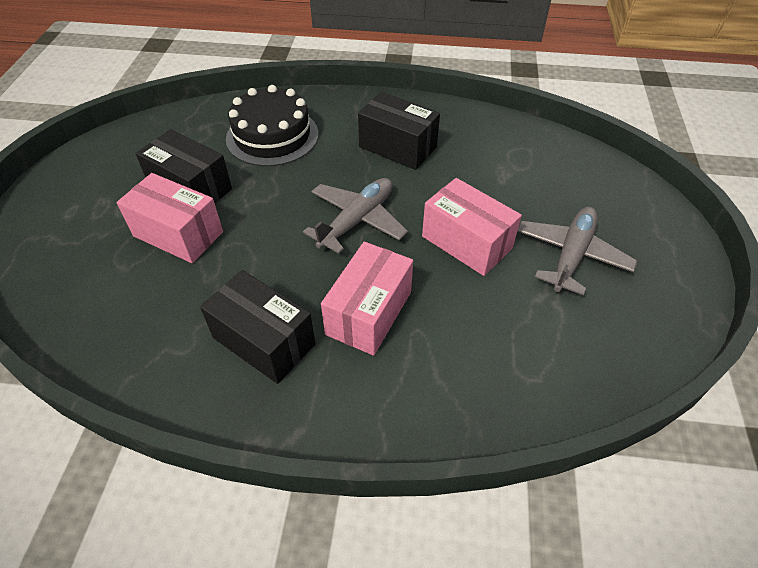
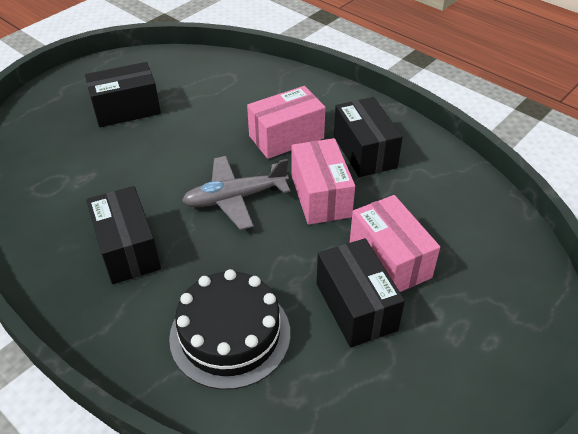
camera: 145 degrees left, 5 degrees down
pink box [422,178,522,276] -> pink box moved to [292,138,355,225]
grey plane [517,207,637,295] -> black box [85,62,161,127]

